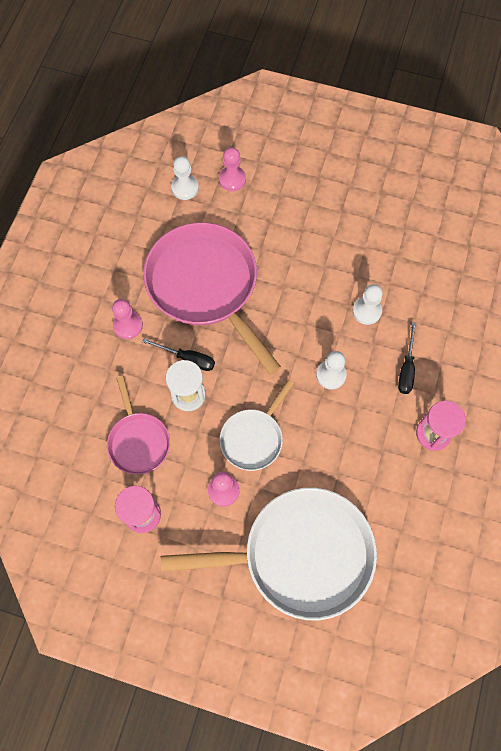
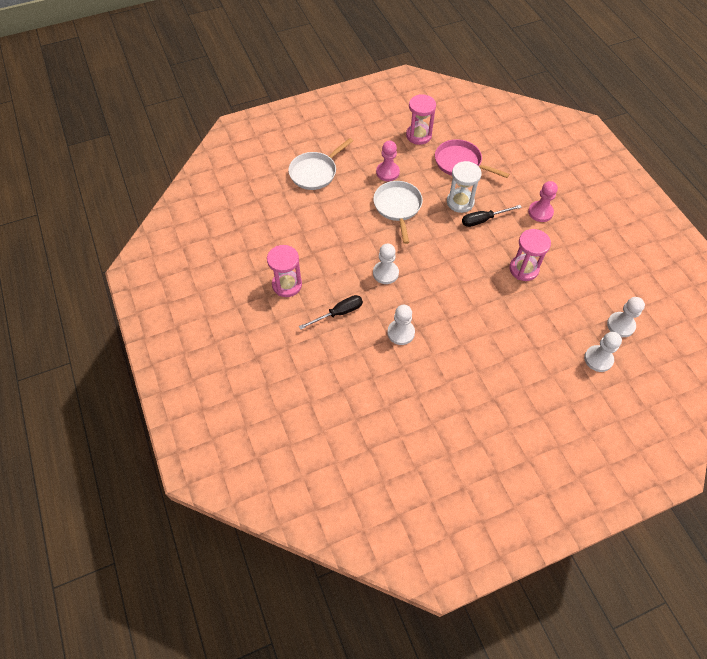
camera: 140 degrees right, 10 degrees down
pink pan [143,222,281,375] -> pink hourglass [509,229,551,281]
white pan [161,488,377,620] -> white pan [288,138,353,190], size x0.52
pink pawn [219,147,246,191] -> white pawn [584,332,622,372]
black screwdriver [398,322,416,394] -> black screwdriver turned 90 degrees clockwise [299,295,363,330]

